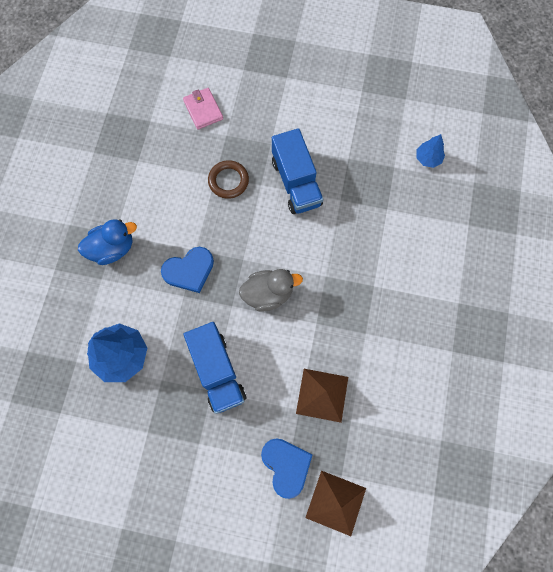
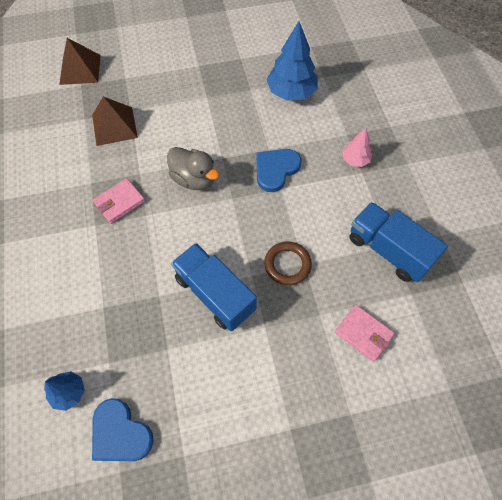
camera: 155 degrees right, 10 degrees down
blue duck [78,219,137,265] -> pink tree [342,128,372,167]
blue truck [184,322,246,414] -> blue truck moved to [349,202,448,282]
grey duck [239,269,303,311] -> grey duck turned 105 degrees counterclockwise [167,147,219,190]
blue heart [261,438,313,499] -> blue heart moved to [92,398,154,461]
none -> pink wallet [93,178,145,224]

